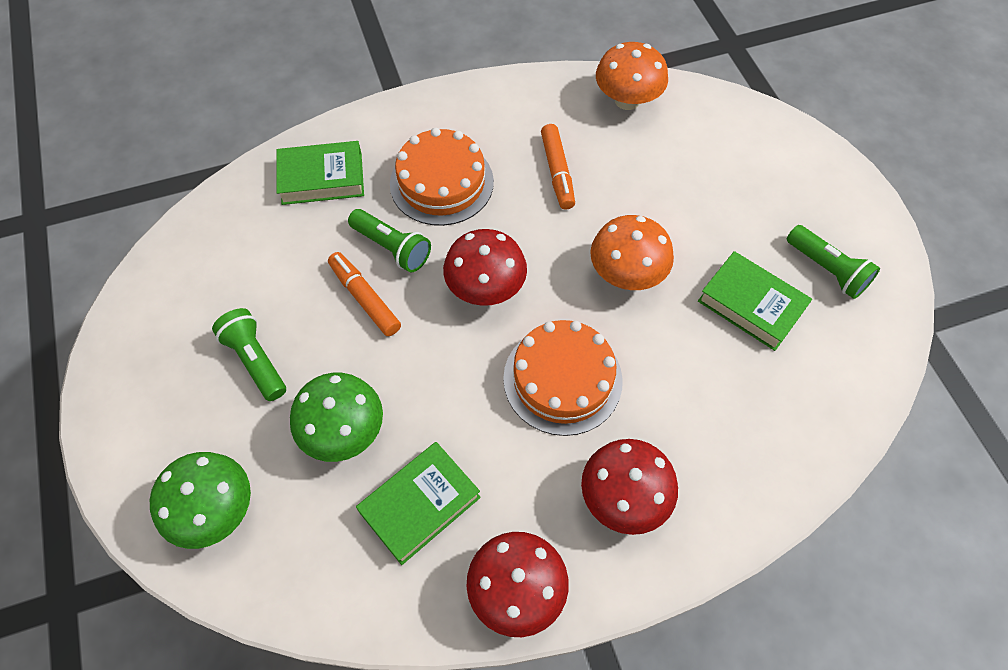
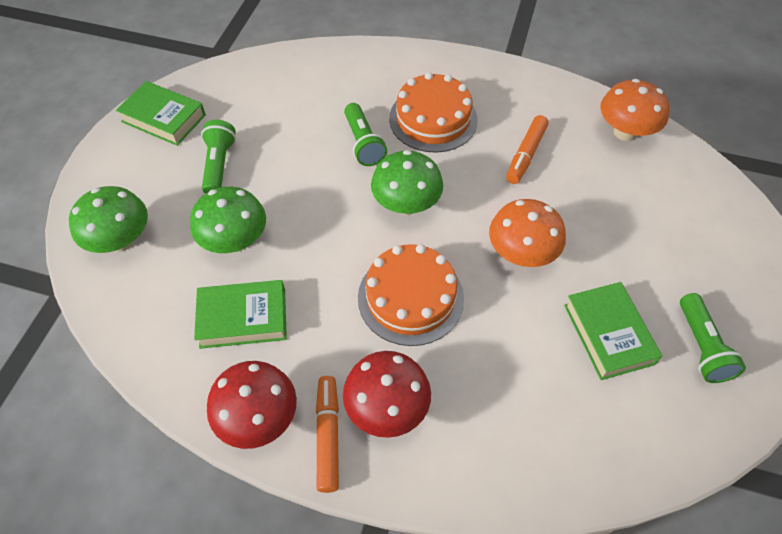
camera: 35 degrees right, 5 degrees down
green book [276,141,364,205] -> green book moved to [116,81,206,146]
orange marker [328,252,401,336] -> orange marker moved to [316,376,339,493]
red mushroom [443,229,527,306] -> green mushroom [371,150,443,215]

